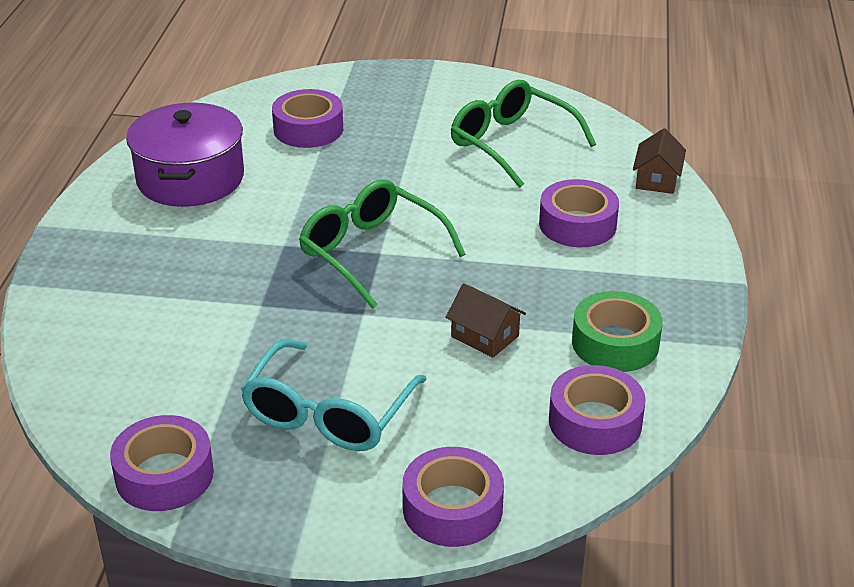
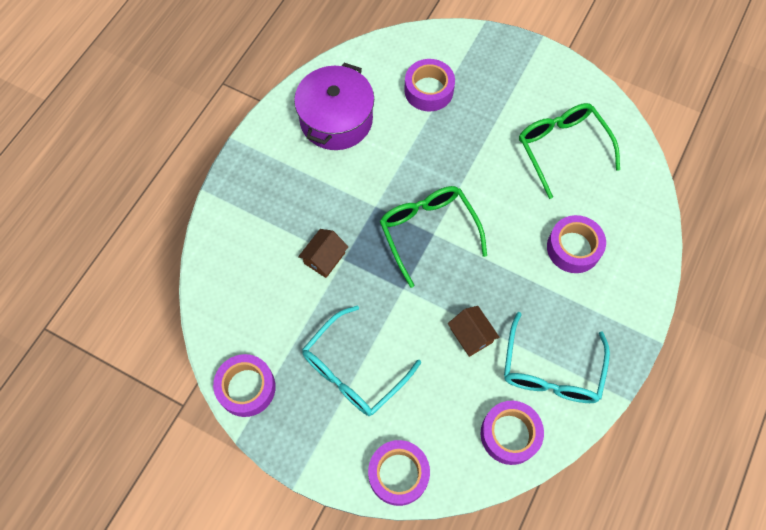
camera: 20 degrees right, 30 degrees up
green tape [572,291,663,372] -> turquoise glasses [504,312,610,403]
brown house [633,128,686,194] -> brown house moved to [298,229,348,278]

